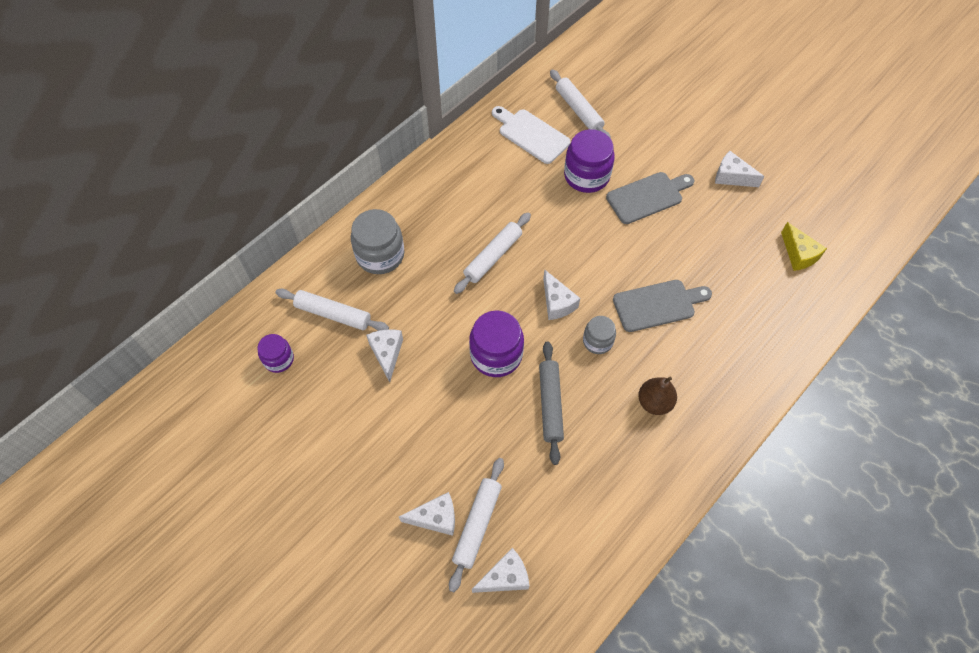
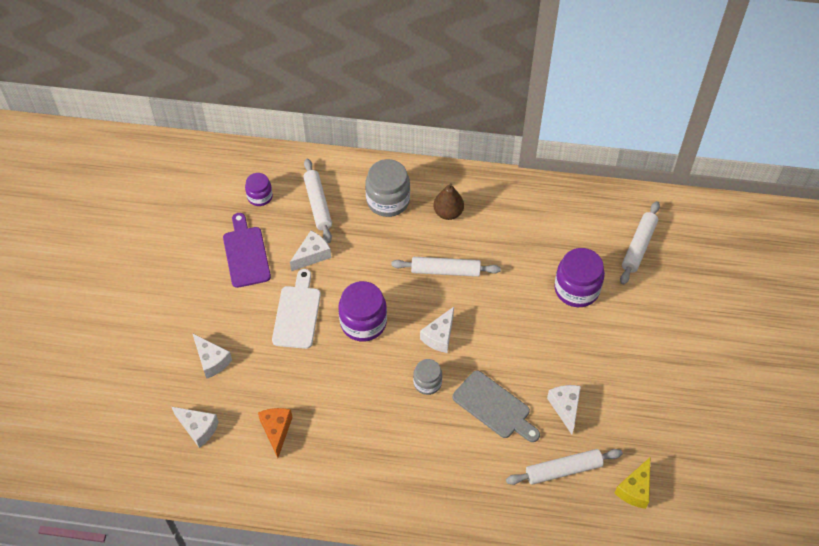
camera: 55 degrees right, 5 degrees down
white rolling pin [449,458,504,592] -> white rolling pin moved to [506,449,623,485]
white cutting board [492,106,570,164] -> white cutting board moved to [272,269,321,349]
grey rolling pin [539,341,564,465] -> none
grey cutting board [606,172,694,224] -> none
brown pear [638,377,677,415] -> brown pear moved to [434,183,464,220]
white cheese [715,151,764,187] -> white cheese moved to [547,385,581,434]
none -> purple cutting board [223,213,271,288]
none -> orange cheese [258,408,293,458]

